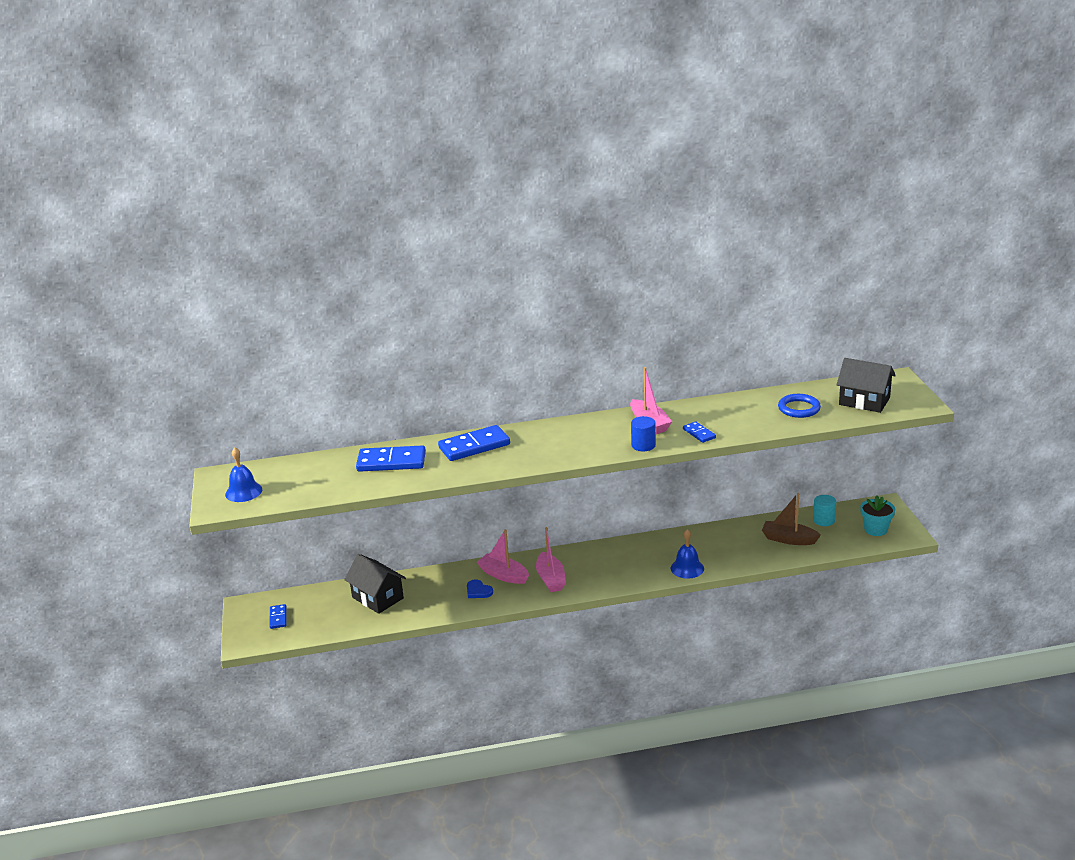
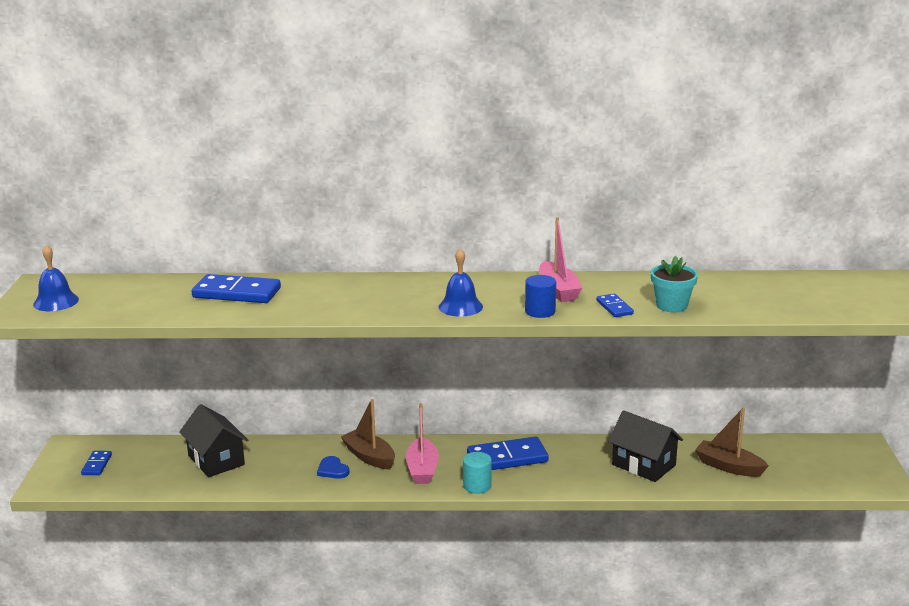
camera: 10 degrees right, 5 degrees down
blue domino [438,425,510,461] -> blue domino moved to [467,437,549,470]
pink boat [477,529,529,584] -> brown boat [341,399,395,470]
blue bell [671,529,704,579] -> blue bell moved to [439,249,483,317]
blue ring [778,394,821,418] -> none
turquoise cylinder [813,495,836,526] -> turquoise cylinder moved to [463,452,492,494]
black house [837,358,896,413] -> black house moved to [608,410,683,482]
turquoise flower pot [860,495,895,536] -> turquoise flower pot moved to [651,256,698,312]

